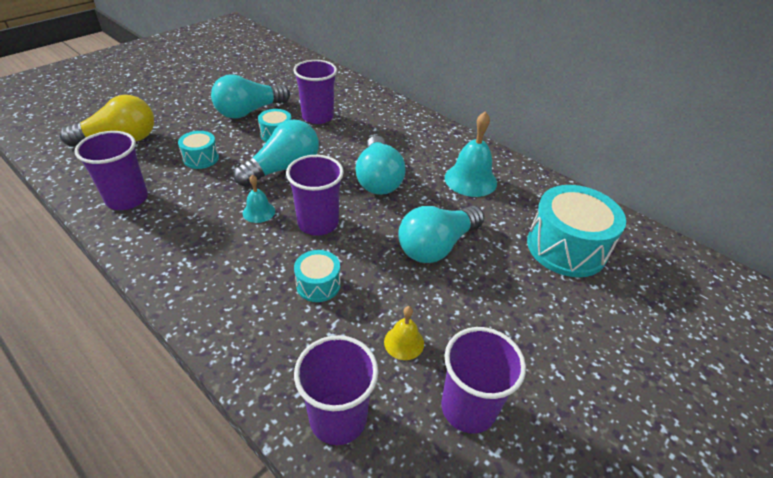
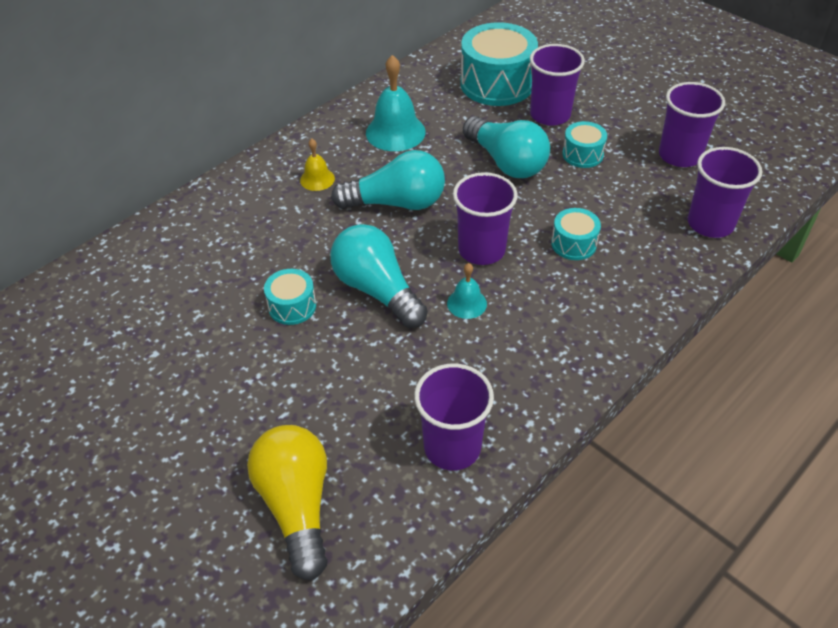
camera: 85 degrees left, 5 degrees up
turquoise drum [178,131,219,169] -> turquoise drum moved to [562,121,607,168]
turquoise light bulb [211,74,290,119] -> none
purple cup [293,60,337,124] -> purple cup moved to [530,44,585,126]
yellow bell [384,306,424,360] -> yellow bell moved to [300,139,335,191]

